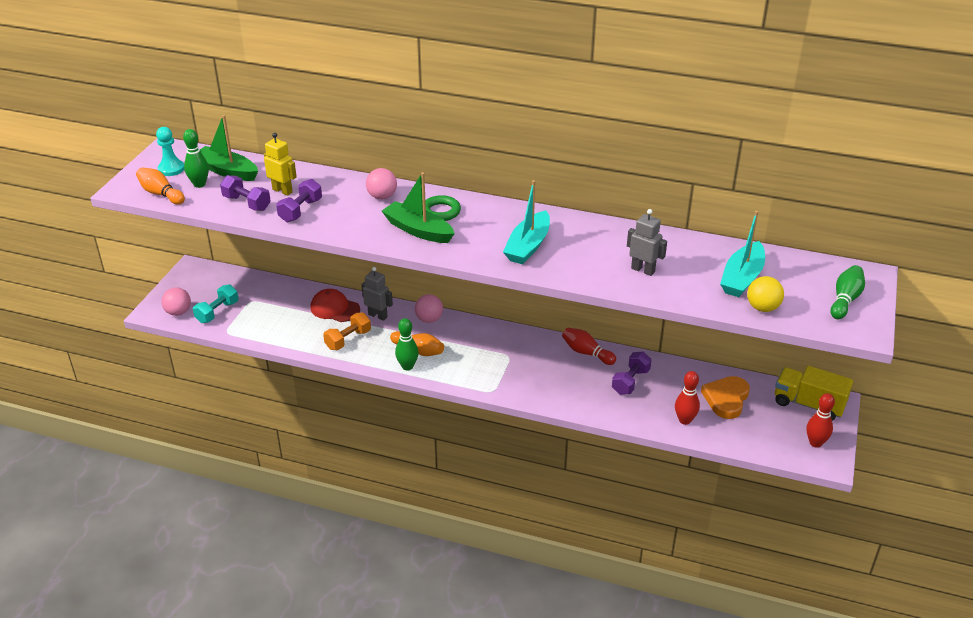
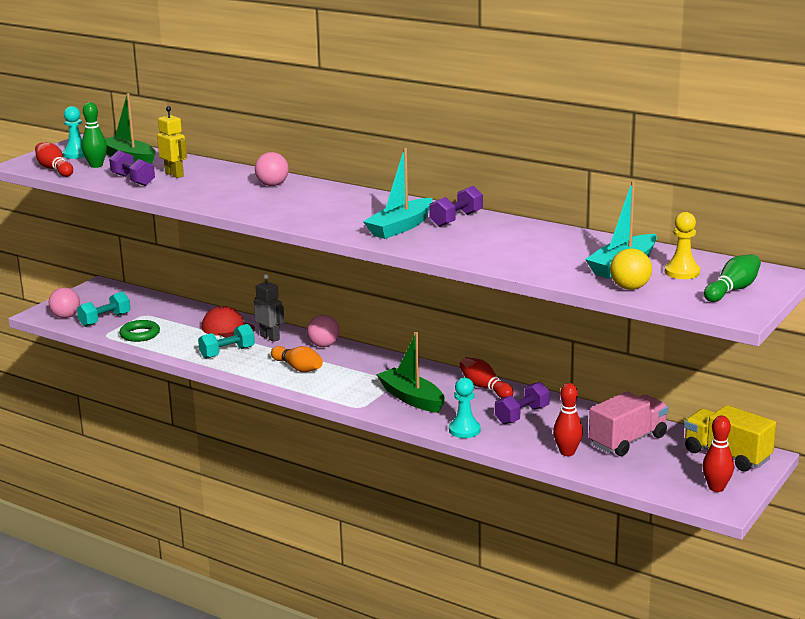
camera: 15 degrees right, 15 degrees down
orange bowling pin [136,167,185,205] -> red bowling pin [35,143,73,177]
purple dumbbell [276,179,322,222] -> purple dumbbell moved to [429,186,483,227]
orange dumbbell [323,313,371,350] -> turquoise dumbbell [198,324,255,359]
green boat [382,172,455,243] -> green boat moved to [376,332,445,413]
green bowling pin [395,318,419,371] -> none
green ring [425,195,461,221] -> green ring moved to [120,320,160,342]
grey robot [627,209,667,276] -> none
orange heart [701,376,750,419] -> pink truck [589,391,669,456]
none -> turquoise pawn [449,378,480,438]
none -> yellow pawn [665,212,700,279]

